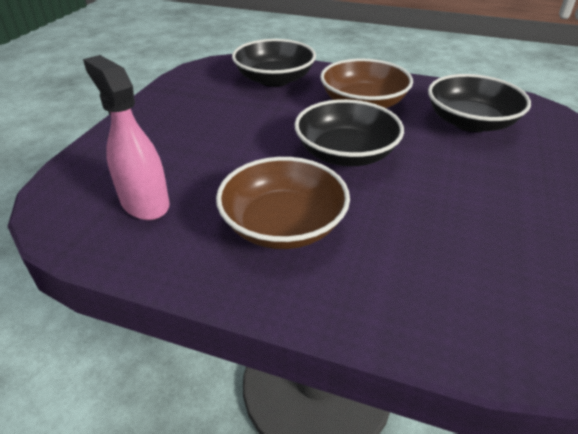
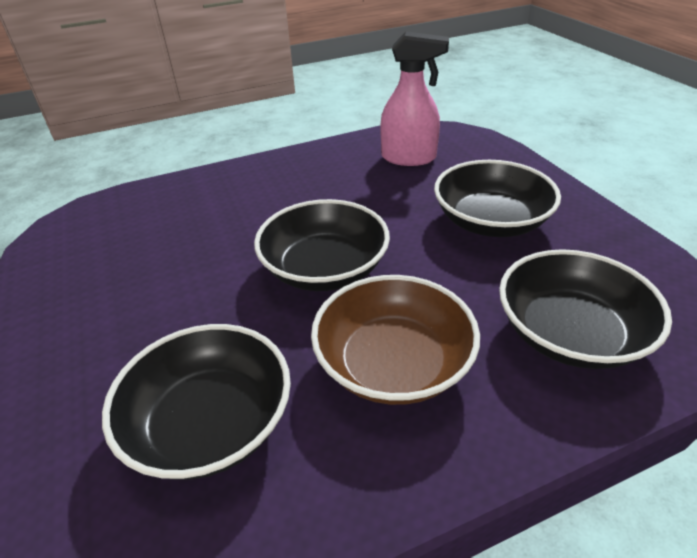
camera: 140 degrees right, 0 degrees up
brown bowl [216,157,350,249] -> none
none -> black bowl [434,160,561,237]

